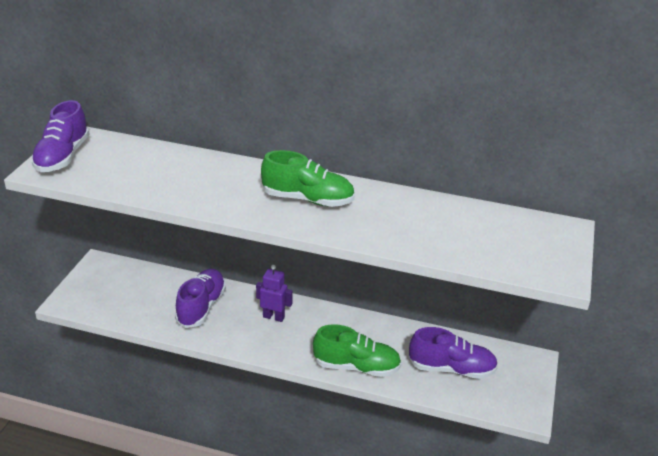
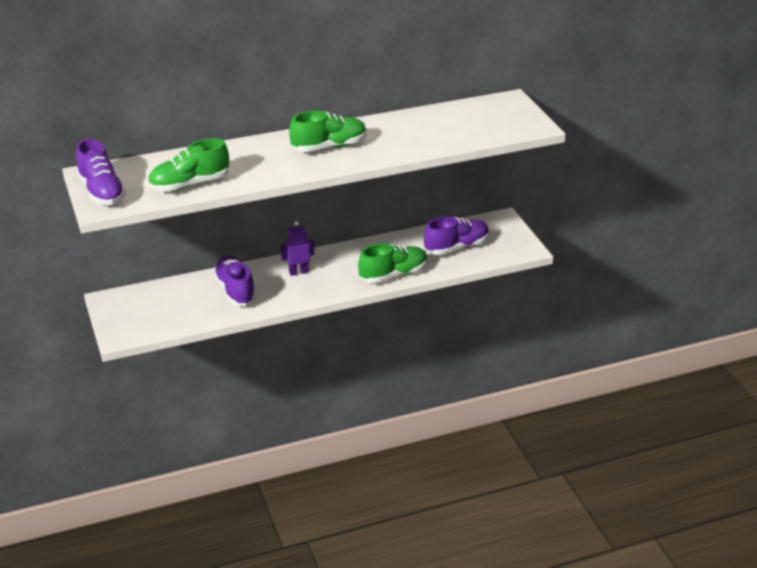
camera: 35 degrees left, 0 degrees up
none -> green shoe [148,138,229,191]

